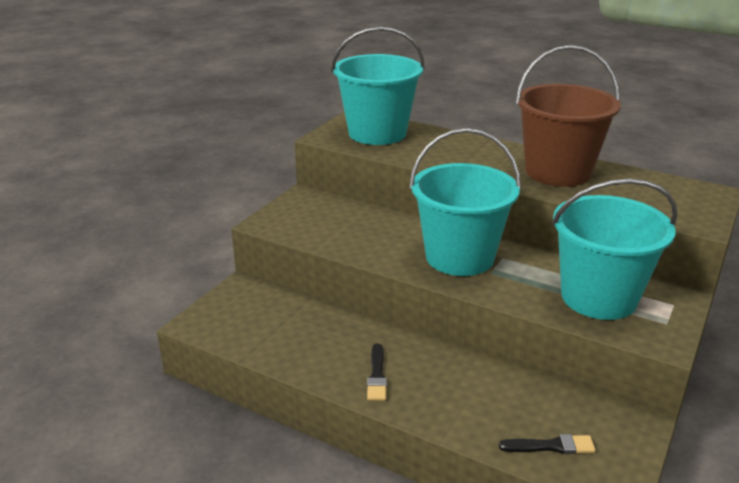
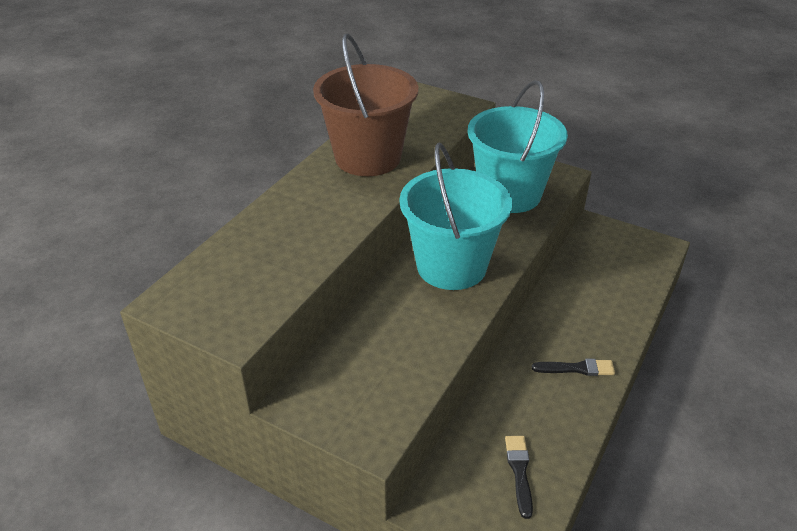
camera: 90 degrees left, 10 degrees up
turquoise bucket [331,27,424,145] -> none
black brush [499,434,596,454] -> black brush moved to [505,436,533,519]

